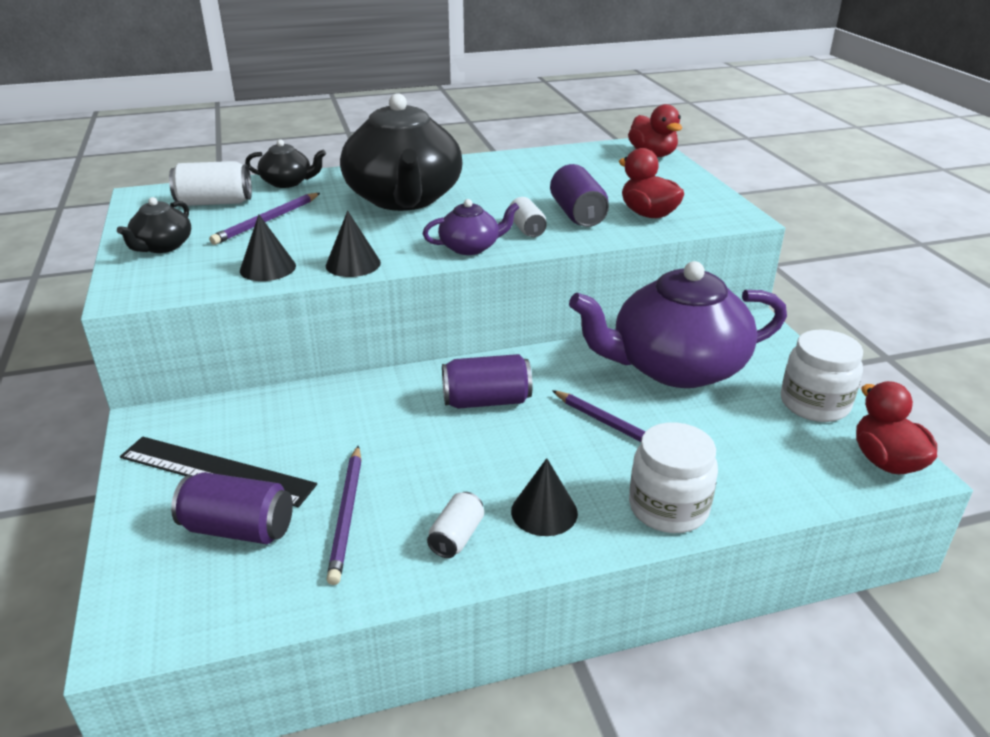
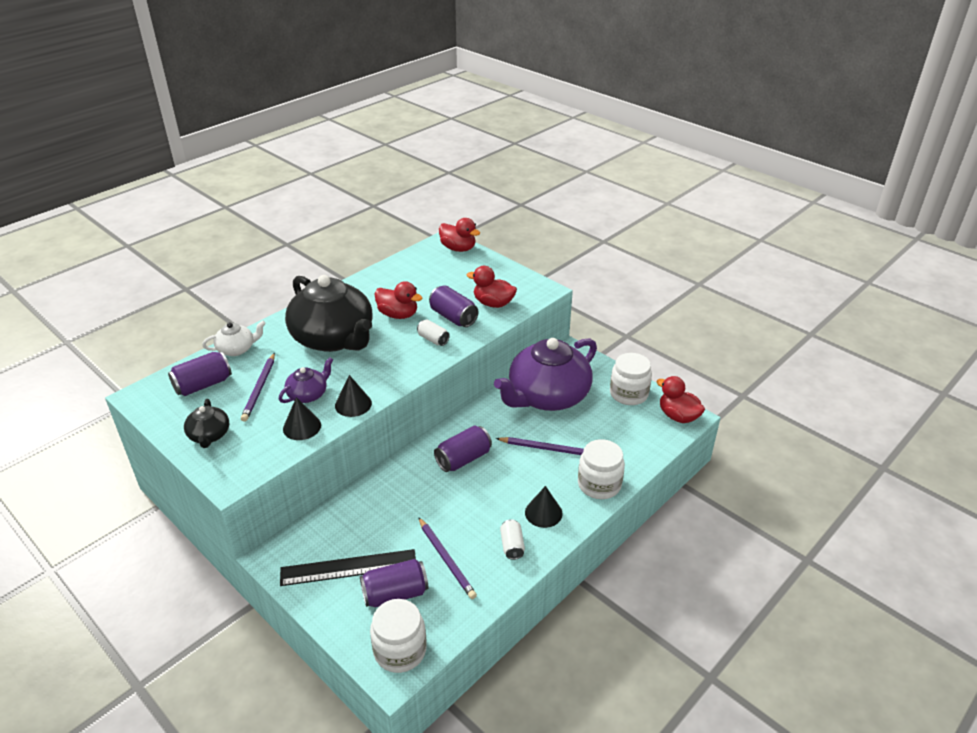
camera: 30 degrees left, 5 degrees up
white can [169,161,252,206] -> purple can [168,352,232,396]
black teapot [245,139,326,188] -> white teapot [202,321,266,356]
purple teapot [423,199,519,255] -> purple teapot moved to [279,357,333,403]
none -> white jar [370,599,427,673]
none -> red duck [375,281,422,319]

